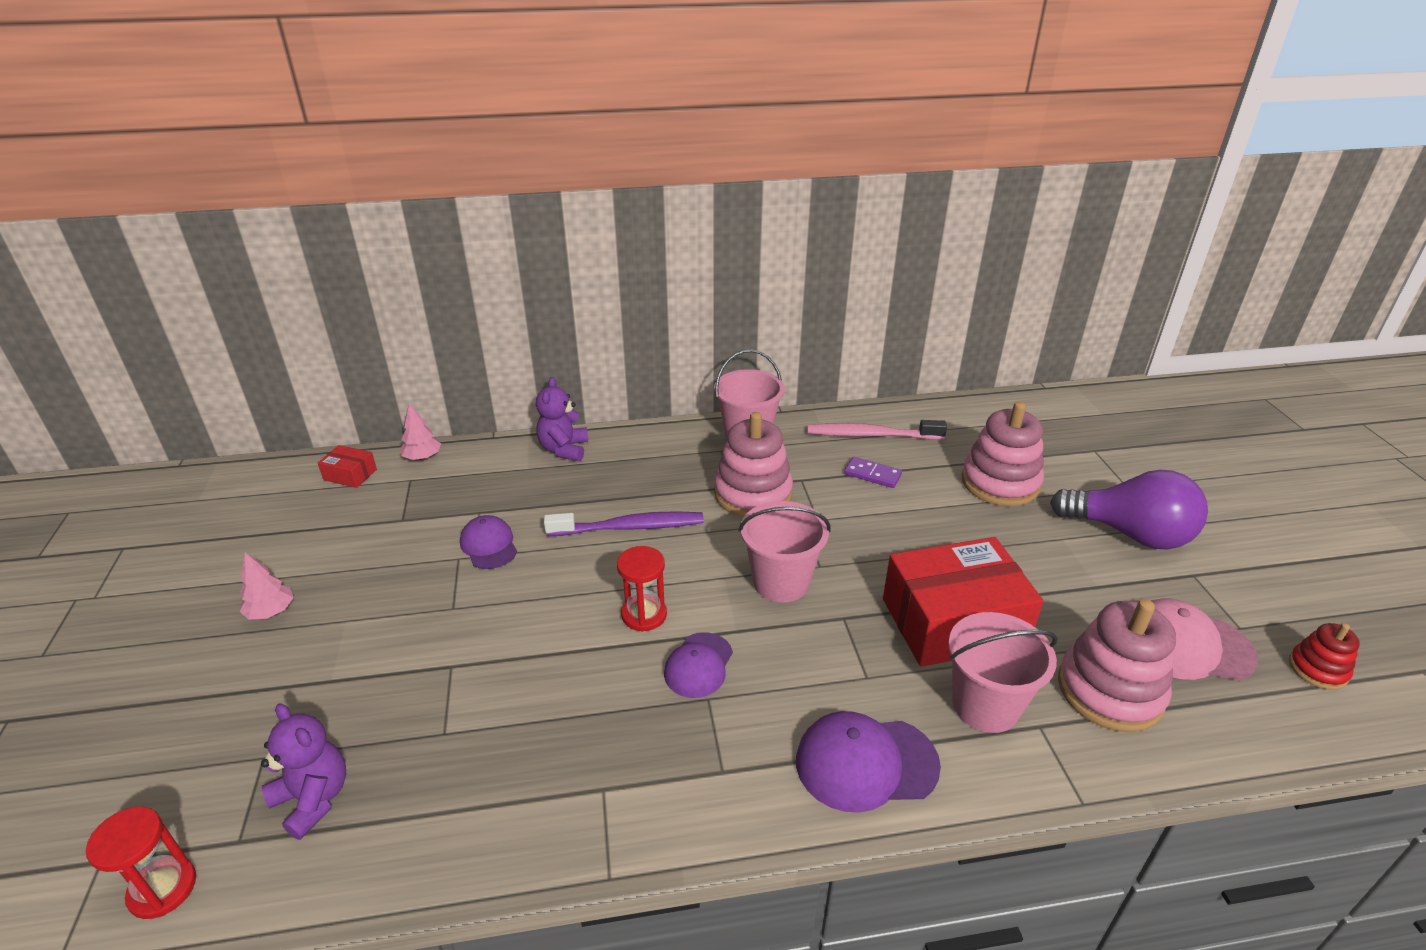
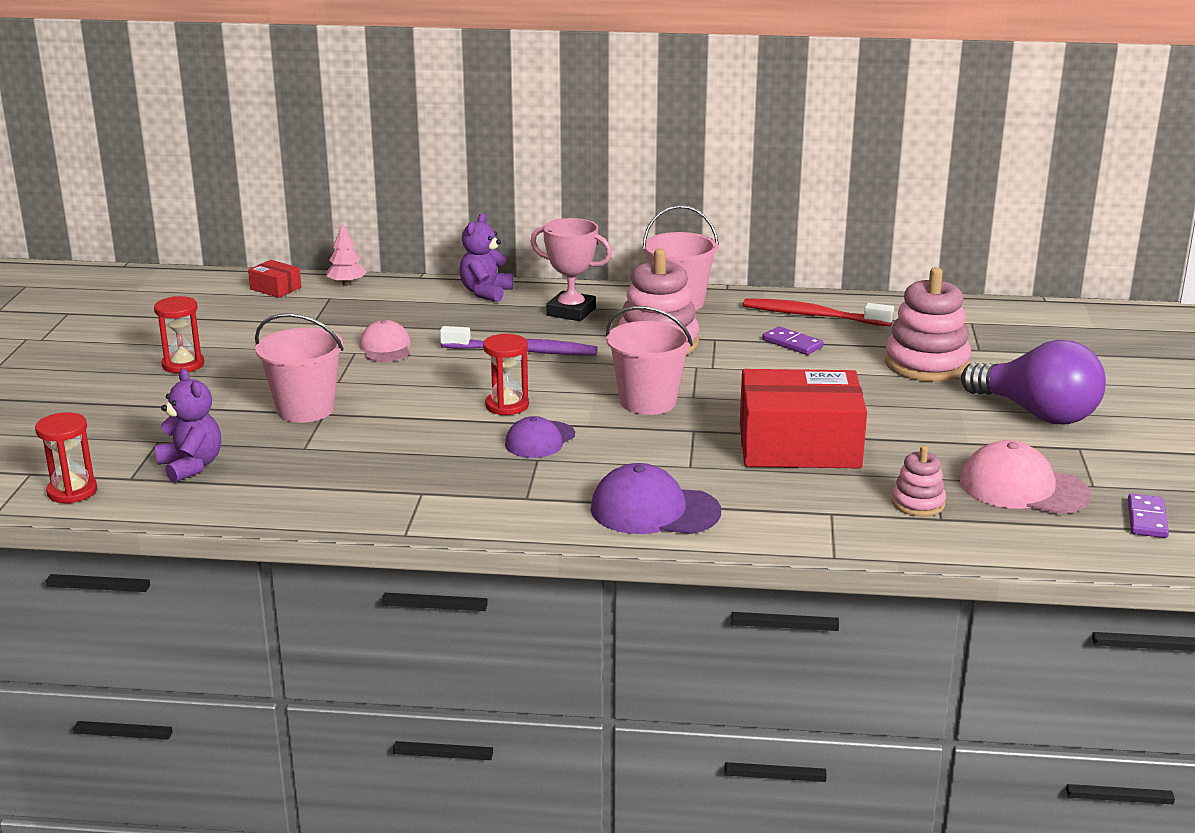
camera: 15 degrees right, 10 degrees down
pink tree [239,552,294,619] -> red hourglass [154,296,204,373]
purple cap [460,515,517,569] -> pink cap [359,320,411,362]
pink toothbrush [807,420,947,440] -> red toothbrush [743,298,894,326]
pink bucket [948,612,1058,733] -> pink bucket moved to [255,313,344,423]
pink stacking toy [1058,599,1176,732] -> pink stacking toy [892,445,946,516], size x0.53
red stacking toy [1289,623,1360,690] -> purple domino [1128,494,1169,538]
none -> pink trophy [530,218,612,321]

